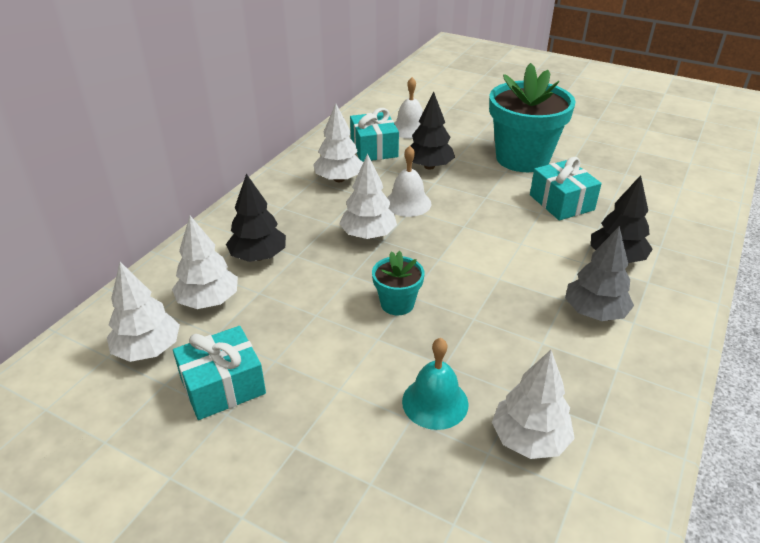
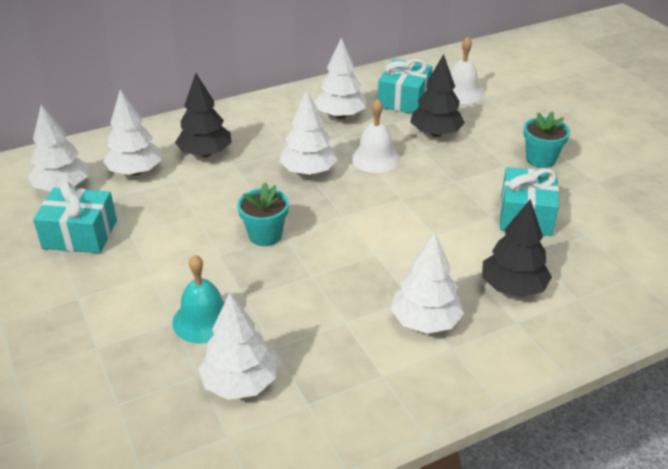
camera: 35 degrees right, 0 degrees up
turquoise flower pot [489,63,576,172] -> turquoise flower pot [523,111,570,168], size x0.48
grey tree [565,226,634,321] -> white tree [391,232,464,334]

